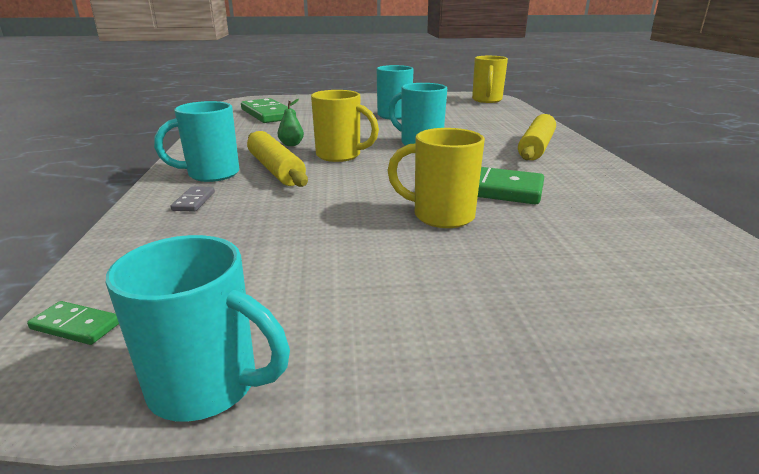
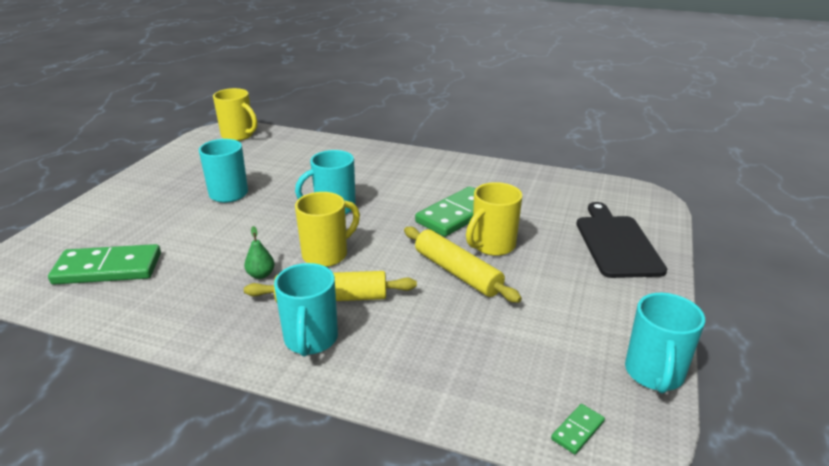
camera: 65 degrees left, 5 degrees up
turquoise mug [106,235,290,422] -> turquoise mug turned 150 degrees clockwise [625,293,705,393]
grey domino [171,186,215,212] -> none
yellow rolling pin [518,114,556,160] -> yellow rolling pin moved to [404,227,522,303]
none -> black cutting board [577,202,667,278]

